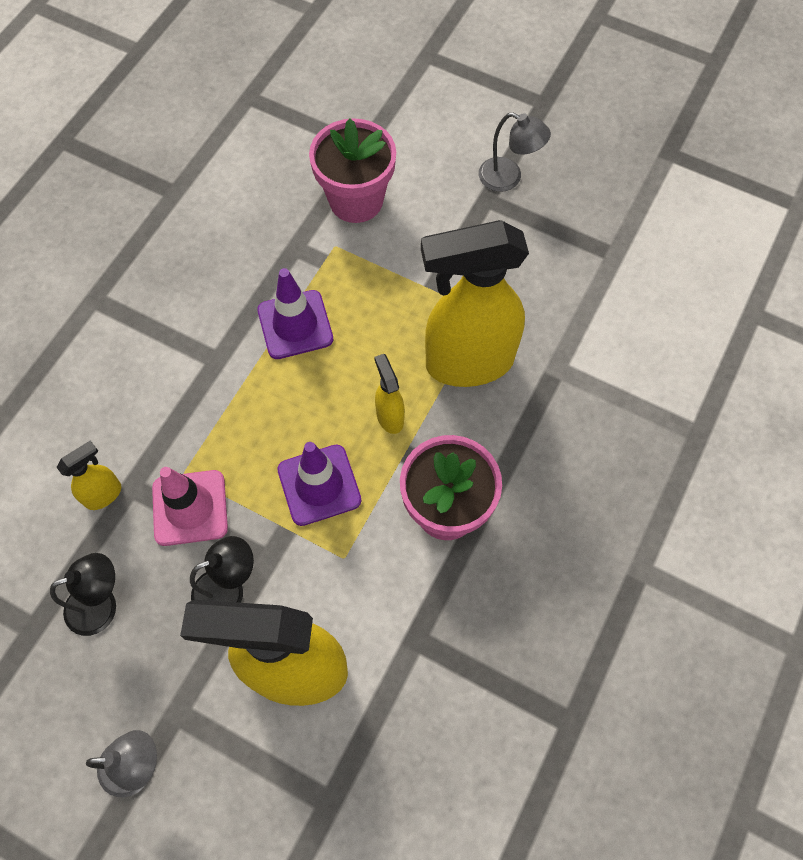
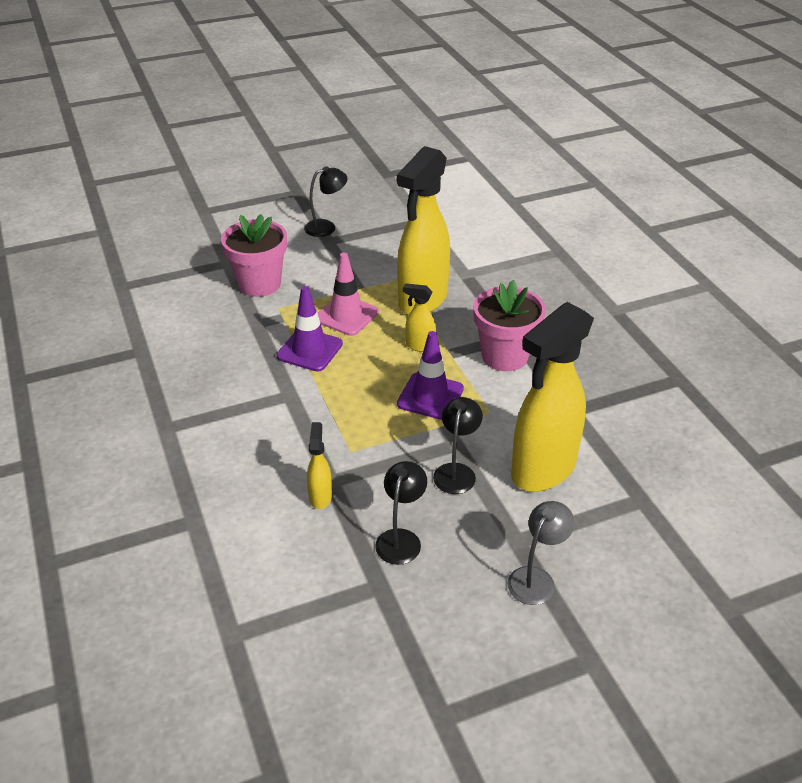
camera: 50 degrees left, 25 degrees down
pink traffic cone [152,467,228,546] -> pink traffic cone moved to [318,253,379,336]
grey lamp [479,112,551,192] -> black lamp [304,166,347,237]

